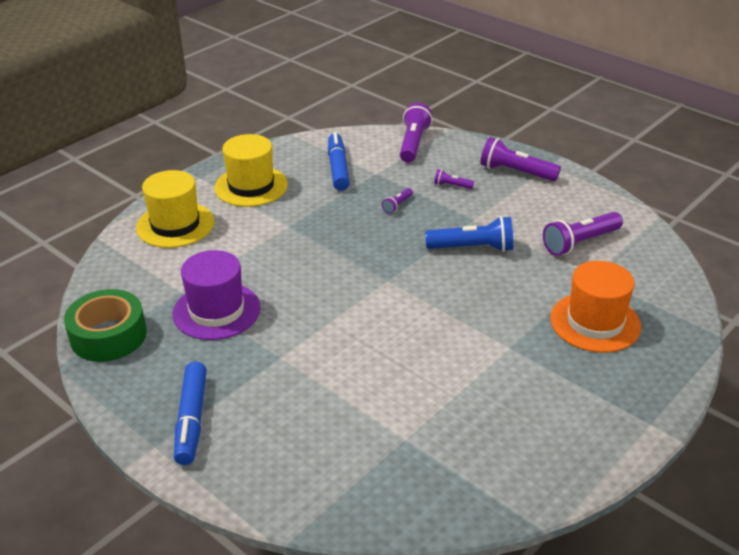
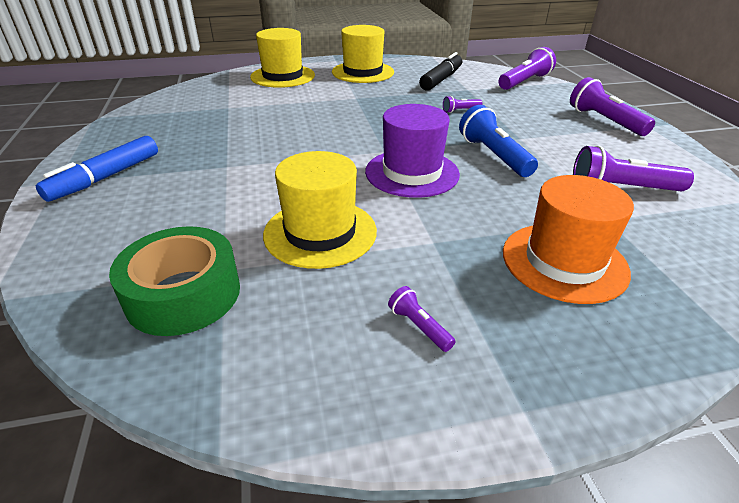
camera: 35 degrees right, 0 degrees up
green tape [64,289,147,362] -> green tape moved to [109,226,240,336]
purple hat [173,250,261,340] -> purple hat moved to [365,104,460,198]
blue marker [328,132,350,191] -> black marker [419,52,462,91]
blue flashlight [425,216,513,252] -> blue flashlight turned 150 degrees counterclockwise [459,105,538,177]
purple flashlight [434,169,474,189] -> purple flashlight moved to [388,286,456,352]
none -> yellow hat [263,151,377,269]

